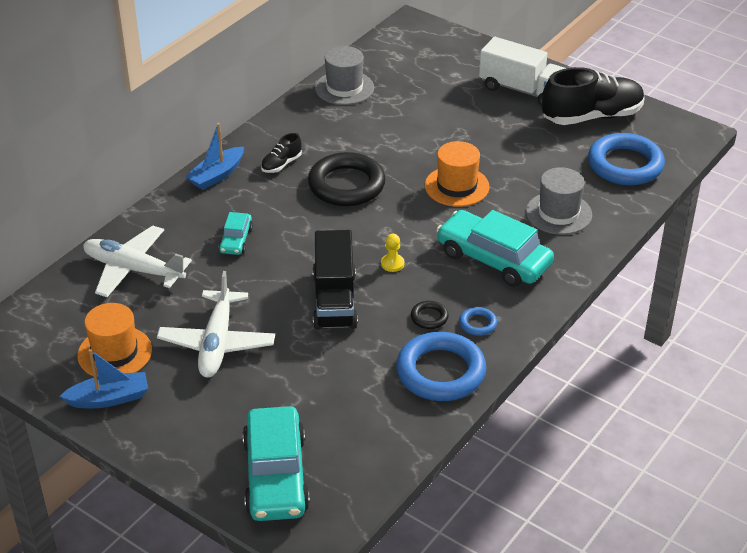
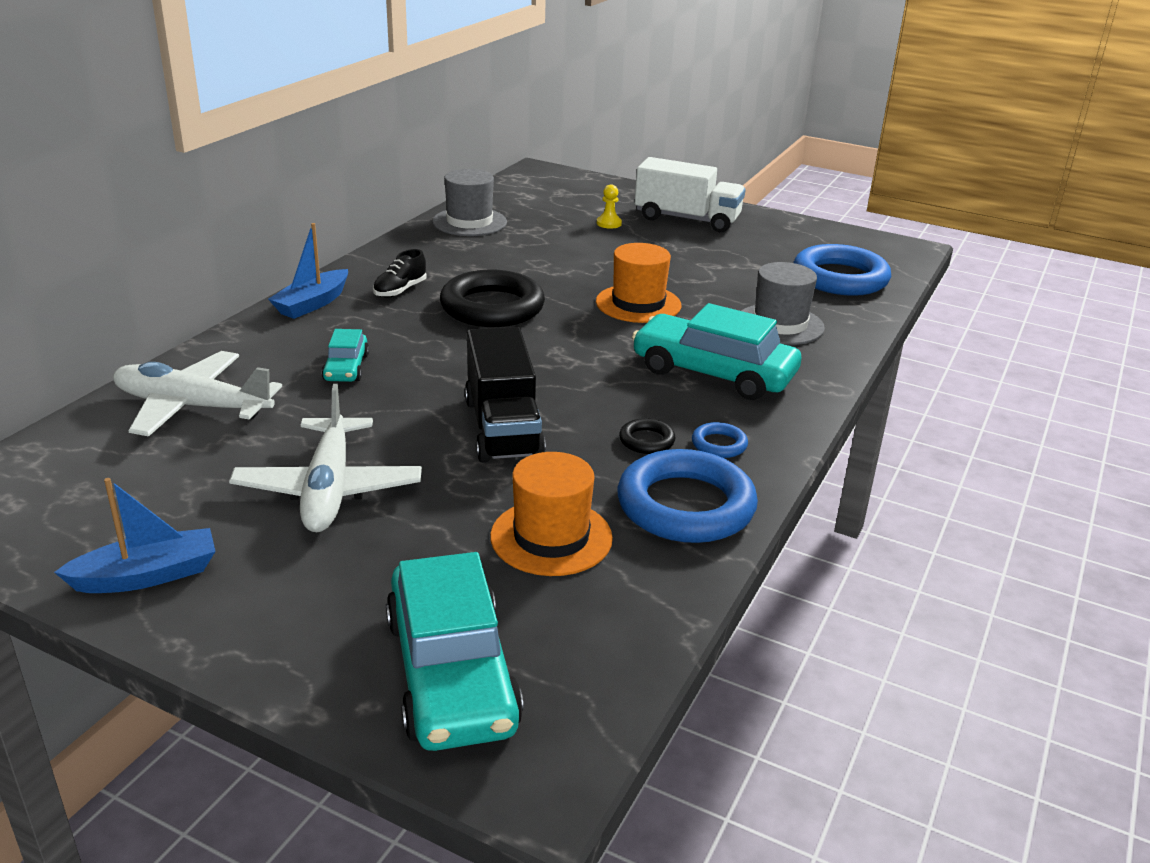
camera: 10 degrees left, 10 degrees down
orange hat [77,303,152,377] -> orange hat moved to [490,452,613,576]
yellow pawn [381,234,404,272] -> yellow pawn moved to [597,184,622,229]
black shoe [542,67,644,125] -> none

